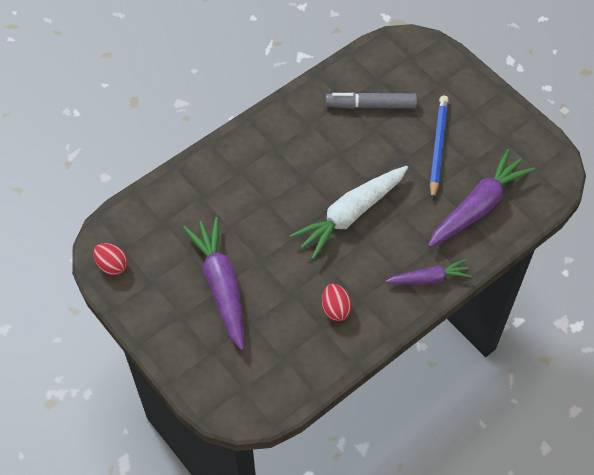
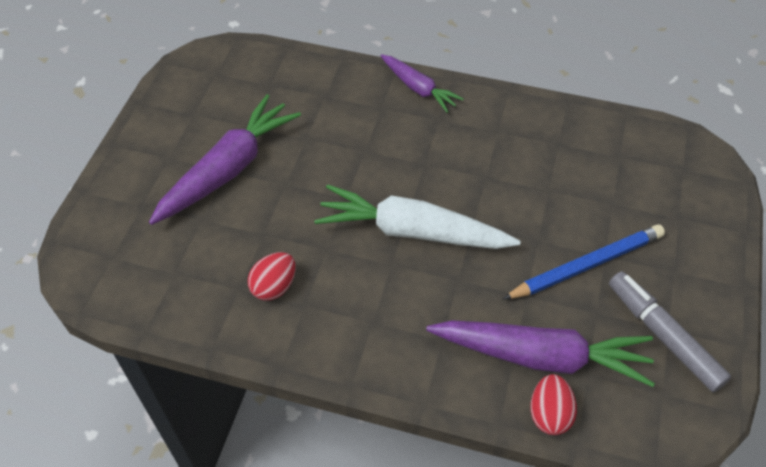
camera: 55 degrees right, 5 degrees down
red egg [93,243,128,276] -> red egg moved to [531,374,577,435]
grey marker [326,92,417,109] -> grey marker moved to [609,271,731,392]
purple carrot [385,259,471,285] -> purple carrot moved to [381,54,464,113]

